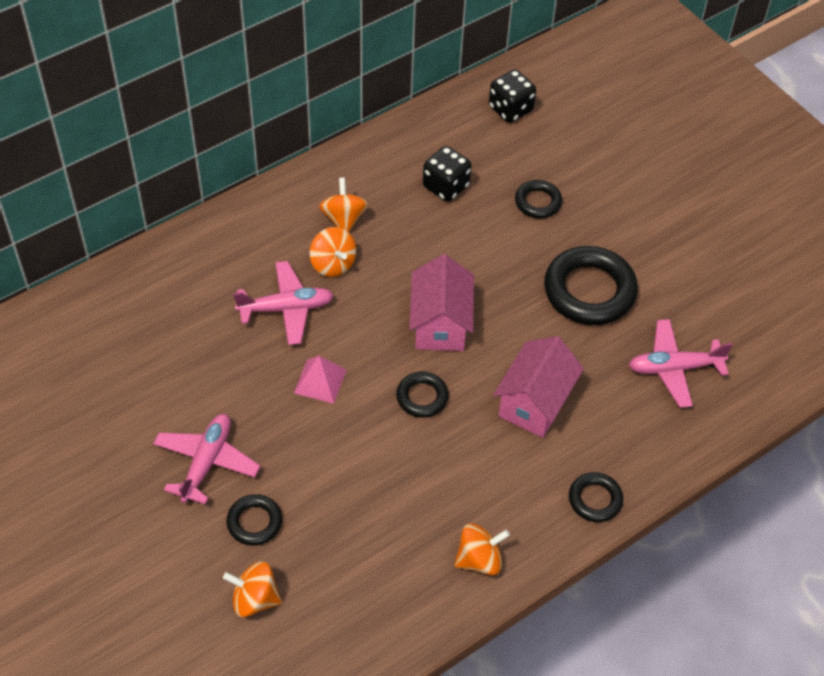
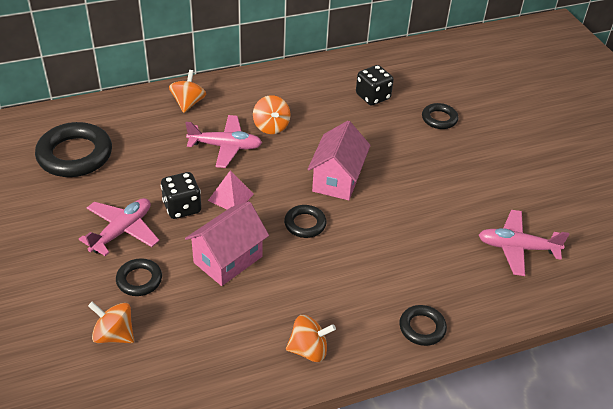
camera: 15 degrees right, 10 degrees down
orange spinning top [319,178,368,232] -> orange spinning top moved to [169,70,206,113]
black dice [489,70,536,123] -> black dice moved to [161,172,201,219]
pink house [493,336,584,438] -> pink house moved to [185,201,269,286]
black ring [544,246,638,325] -> black ring moved to [35,122,112,177]

